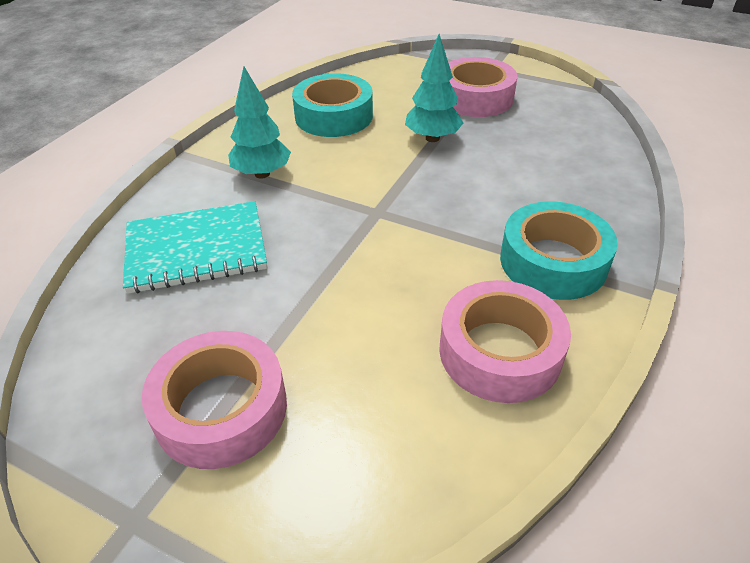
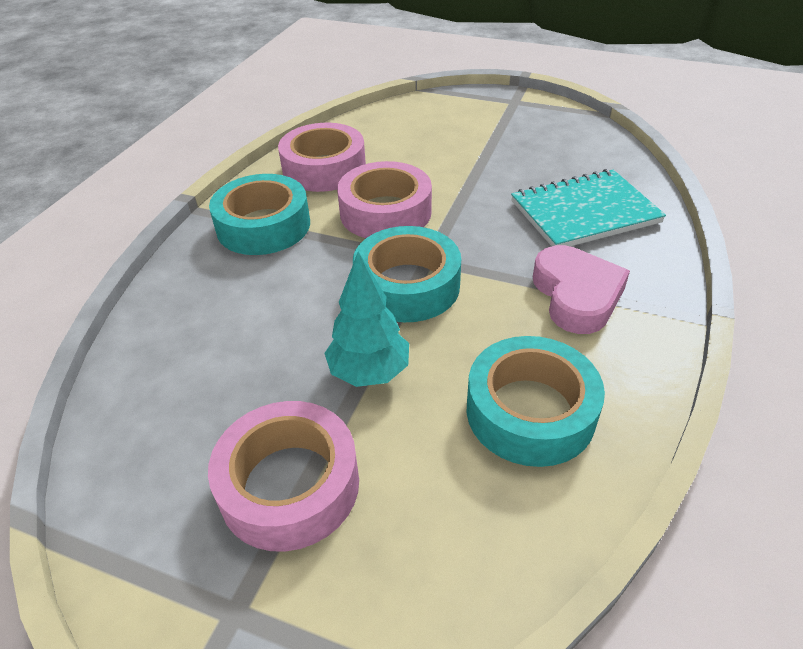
camera: 175 degrees right, 0 degrees up
pink tape [141,331,287,469] -> pink tape moved to [337,161,432,238]
turquoise tree [228,67,291,179] -> pink heart [533,245,630,334]
none -> turquoise tape [353,226,461,322]

